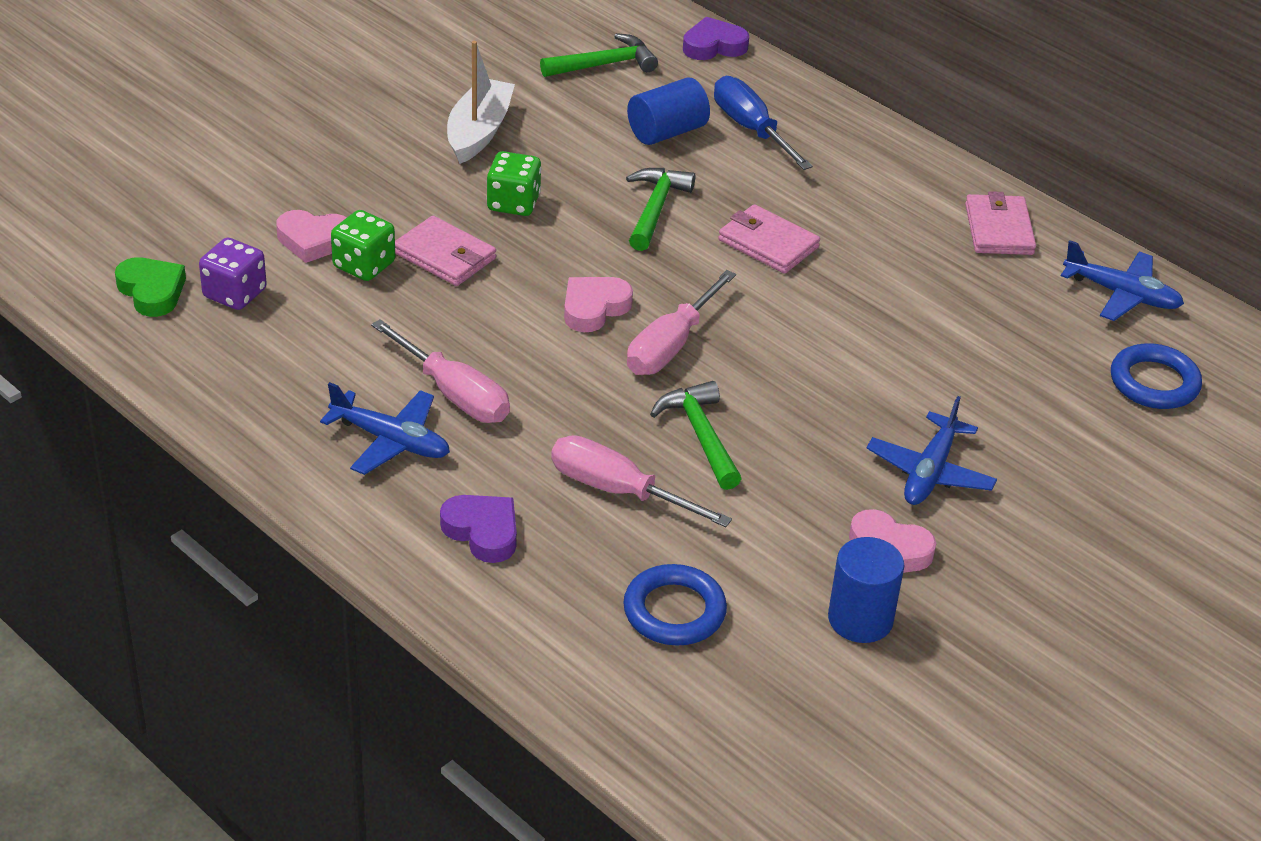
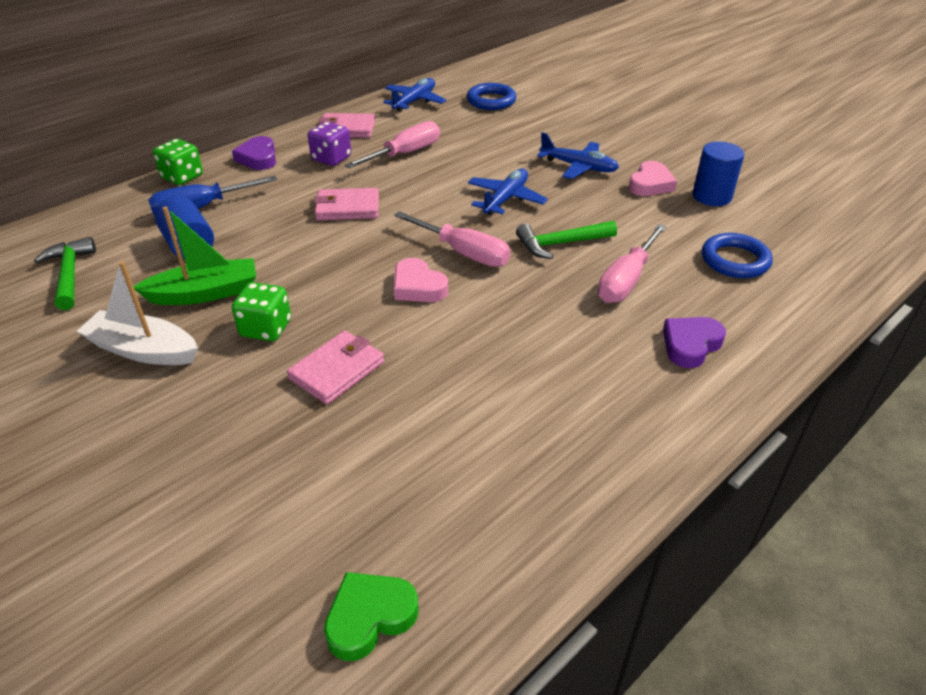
camera: 85 degrees left, 0 degrees up
purple dice [199,238,267,310] -> purple dice moved to [308,122,351,166]
pink heart [276,210,347,263] -> none
blue plane [320,382,450,475] -> blue plane moved to [468,169,548,216]
green dice [331,210,395,281] -> green dice moved to [153,139,203,185]
pink screwdriver [371,319,510,423] -> pink screwdriver moved to [345,121,440,169]
green hammer [626,168,696,251] -> none
purple heart [683,17,749,60] -> purple heart moved to [232,136,276,170]
pink wallet [718,204,820,274] -> pink wallet turned 45 degrees clockwise [314,188,379,220]
none -> green boat [133,207,256,305]

